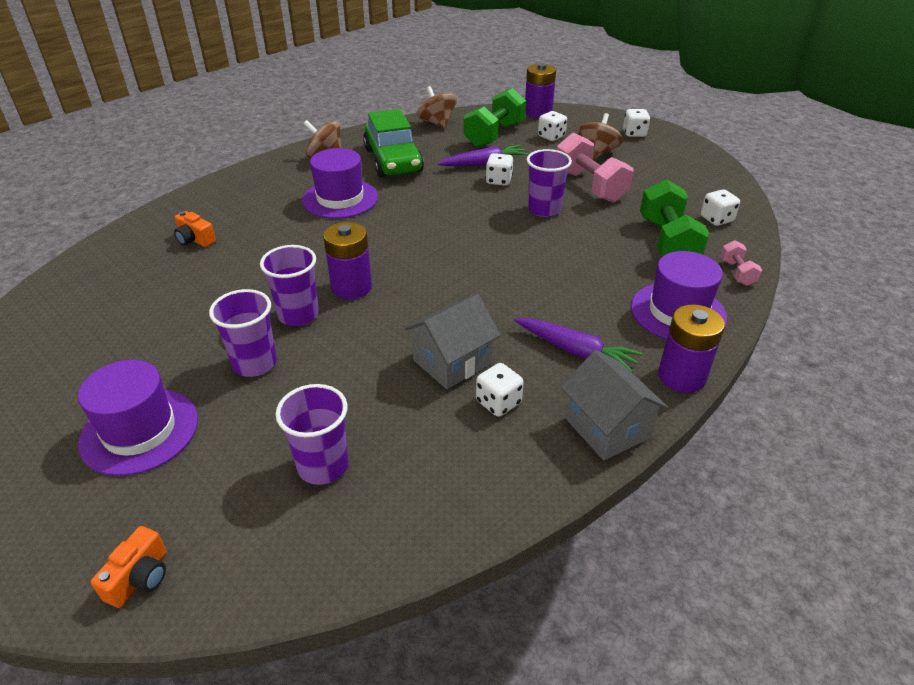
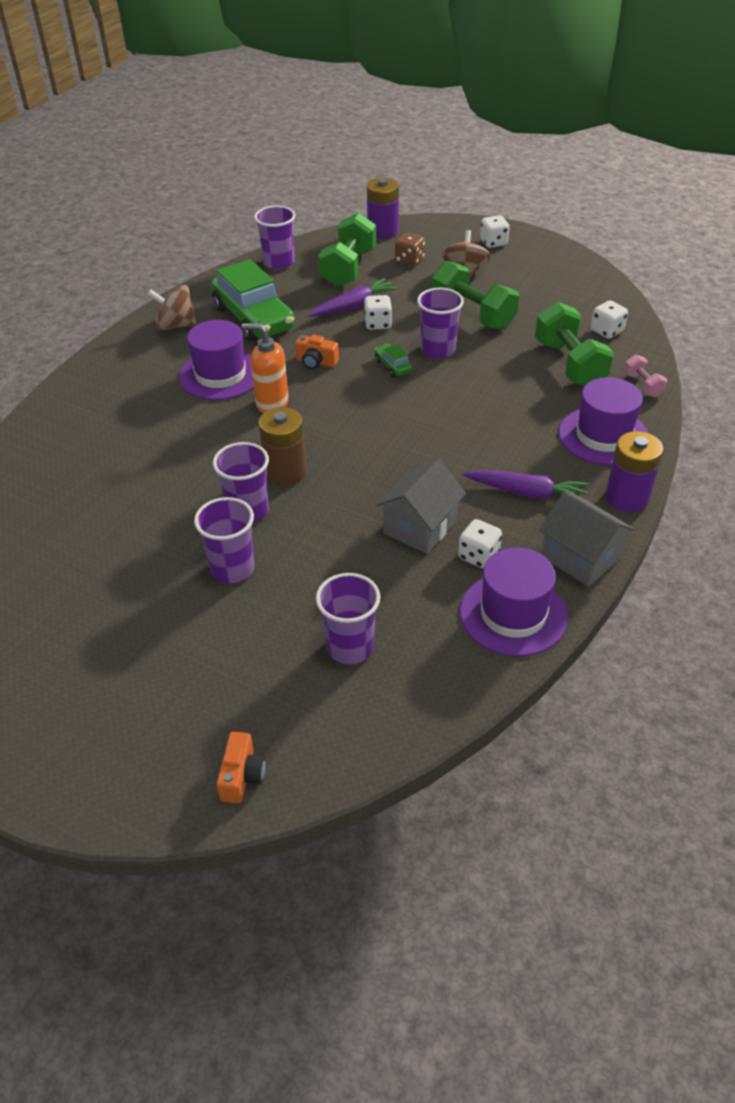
camera: 15 degrees left, 5 degrees up
purple hat [78,360,198,476] -> purple hat moved to [460,548,568,656]
orange camera [174,211,216,247] -> orange camera moved to [295,335,339,369]
purple battery [323,222,372,299] -> brown battery [259,407,307,486]
brown spinning top [417,86,457,129] -> purple cup [254,206,295,270]
white dice [538,111,567,141] -> brown dice [395,232,425,266]
pink dumbbell [557,133,633,202] -> green dumbbell [431,261,519,330]
none -> orange soap dispenser [242,323,289,413]
none -> green car [374,344,413,377]

